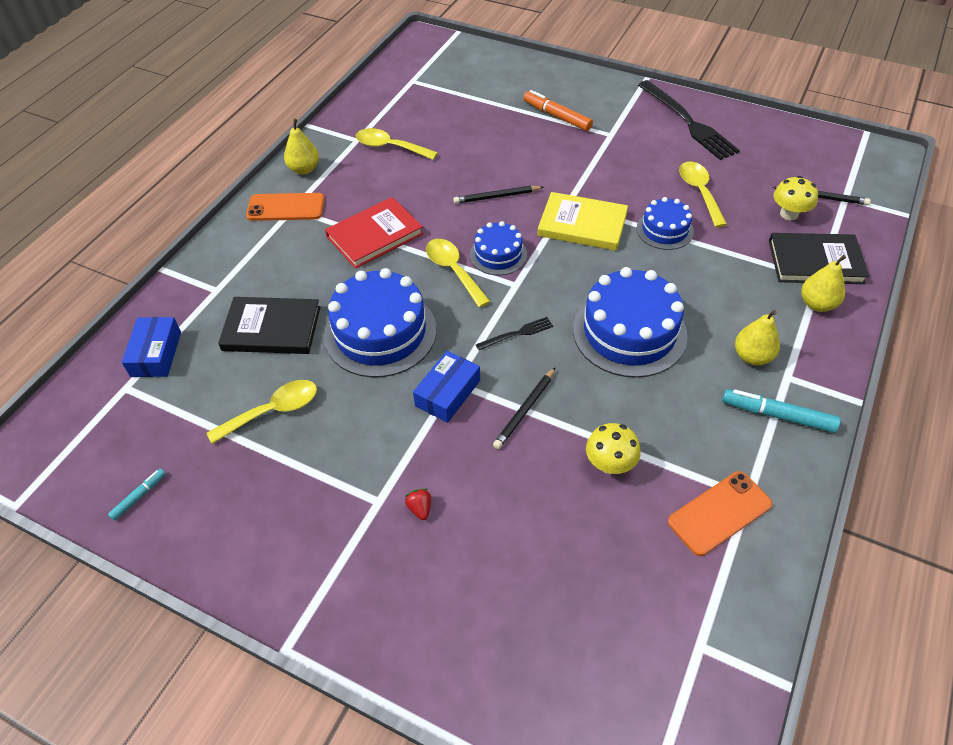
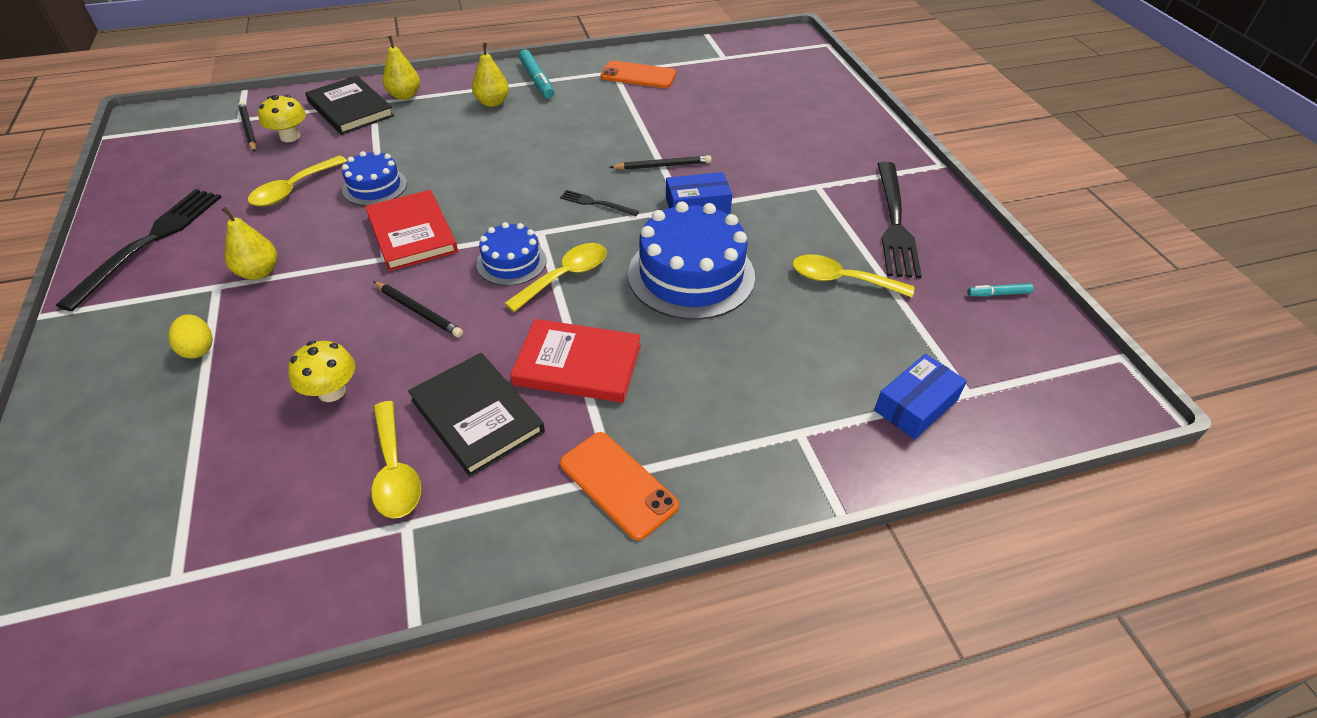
camera: 135 degrees left, 5 degrees down
black book [218,297,320,354] -> black book moved to [408,353,545,477]
yellow pear [284,119,319,174] -> yellow pear moved to [222,207,277,280]
red strawberry [405,488,431,520] -> none
yellow spoon [426,239,491,308] -> yellow spoon turned 150 degrees counterclockwise [504,243,607,312]
orange marker [523,90,593,131] -> yellow egg [168,314,213,358]
yellow book [538,192,628,251] -> red book [365,190,458,271]
blue cake [573,267,688,378] -> none
yellow mushroom [586,423,641,474] -> yellow mushroom moved to [288,341,355,402]
none -> black fork [878,162,922,278]

